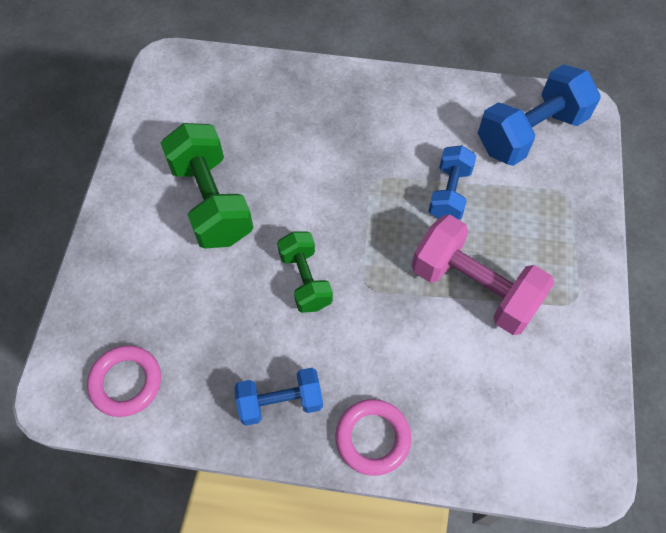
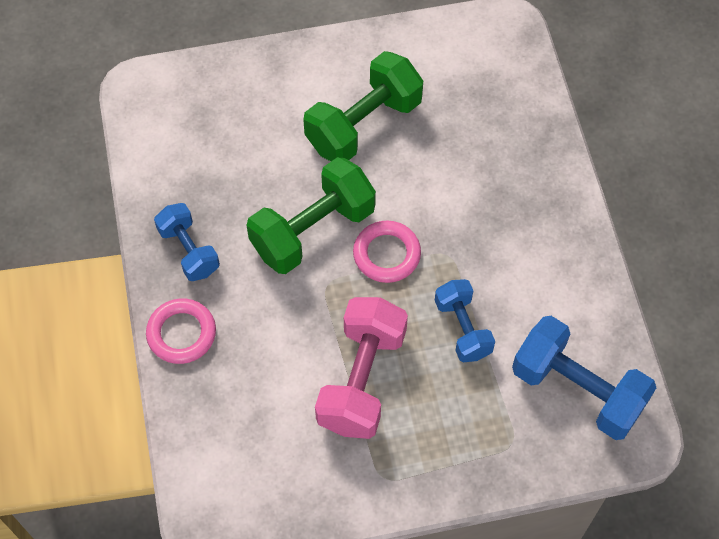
camera: 70 degrees right, 0 degrees up
pink ring [87,345,161,417] -> pink ring moved to [353,221,421,283]
green dumbbell [277,231,333,313] -> green dumbbell [246,157,376,274], size x1.65
blue dumbbell [428,145,477,220] -> blue dumbbell turned 75 degrees clockwise [435,279,495,362]

